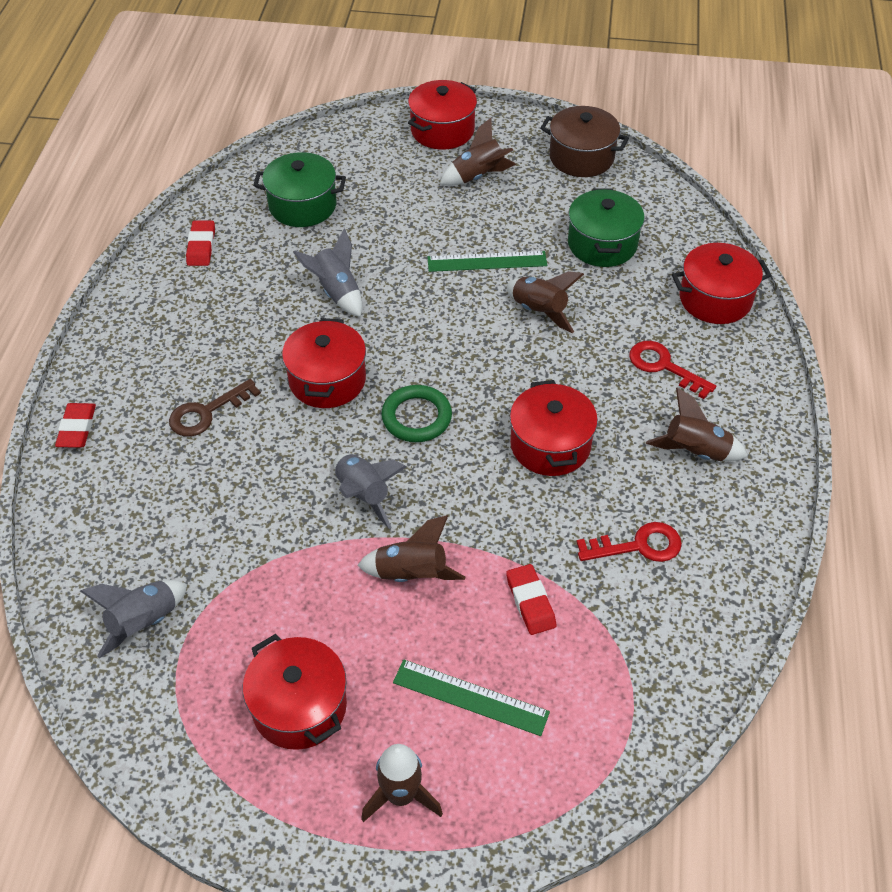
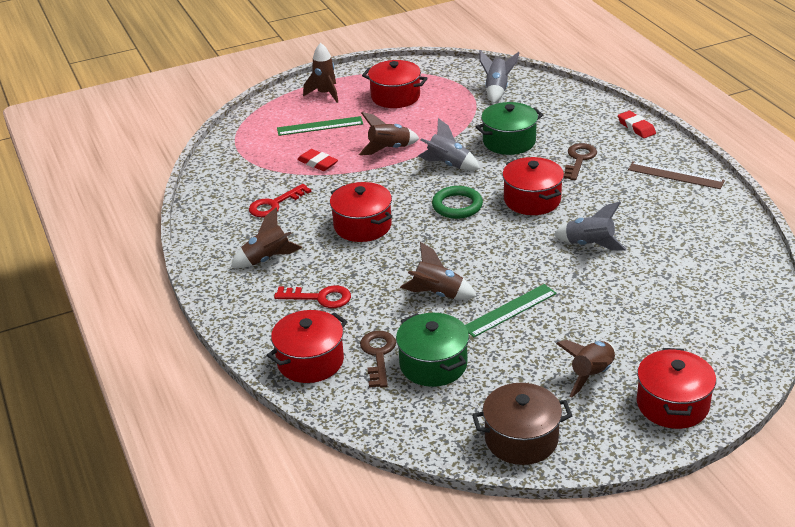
camera: 150 degrees right, 15 degrees down
red eraser [186,221,215,266] -> none
green pot [253,152,346,227] -> green pot moved to [476,102,543,155]
none -> brown key [360,331,396,388]
none -> brown ruler [628,161,725,189]

